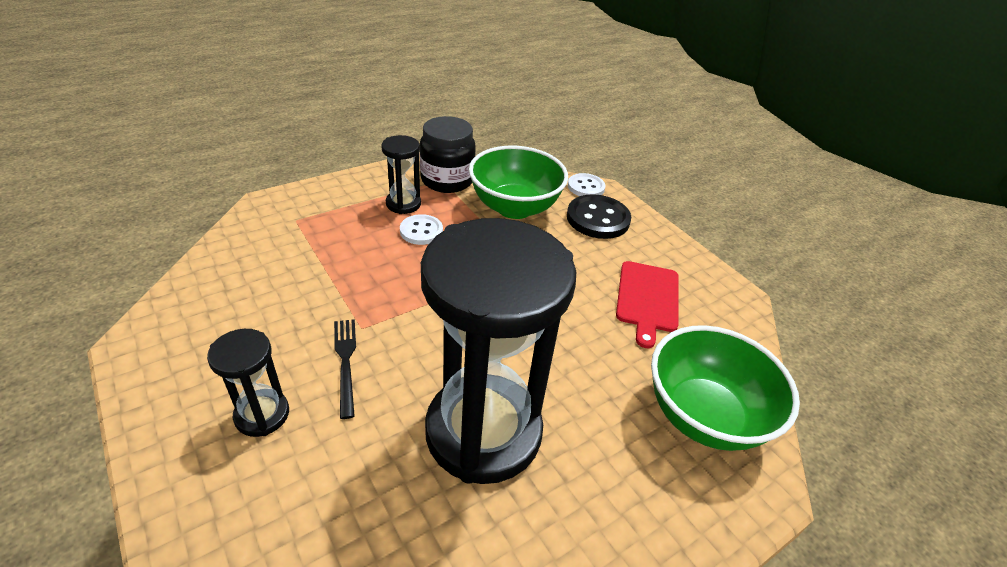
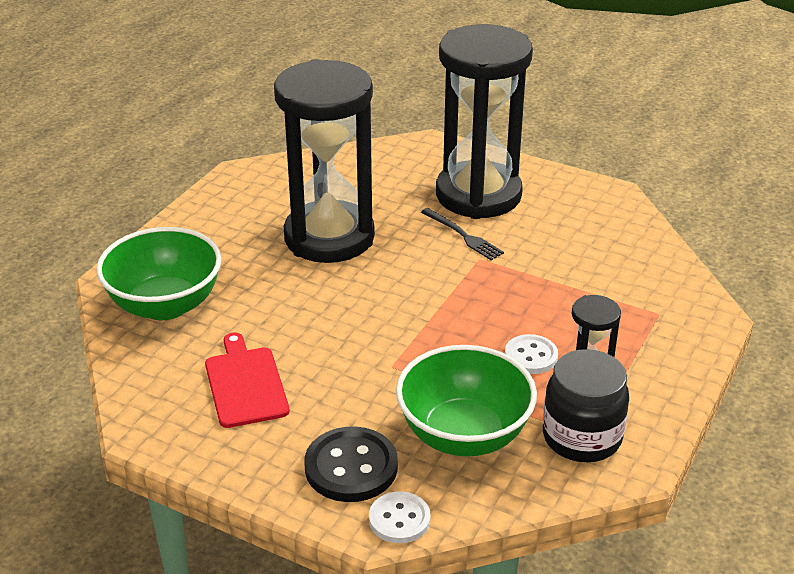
camera: 155 degrees right, 5 degrees down
black hourglass [207,329,289,437] -> black hourglass [436,24,533,219], size x2.25

